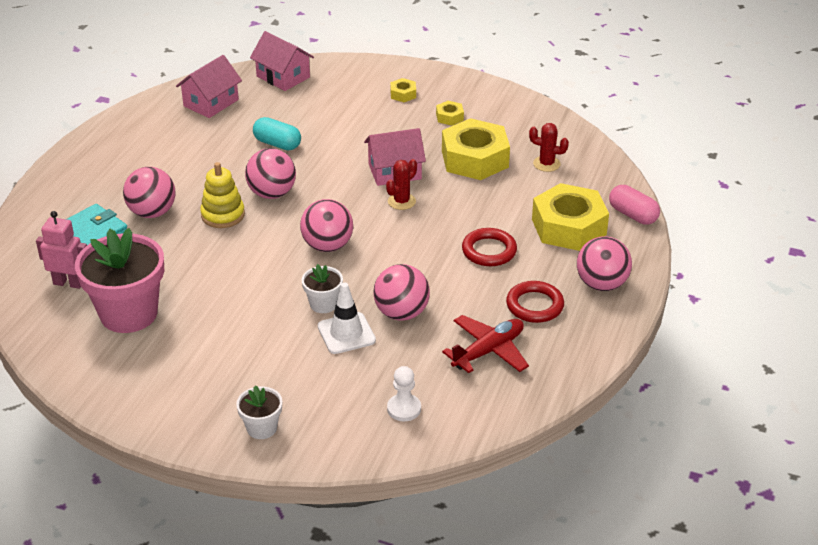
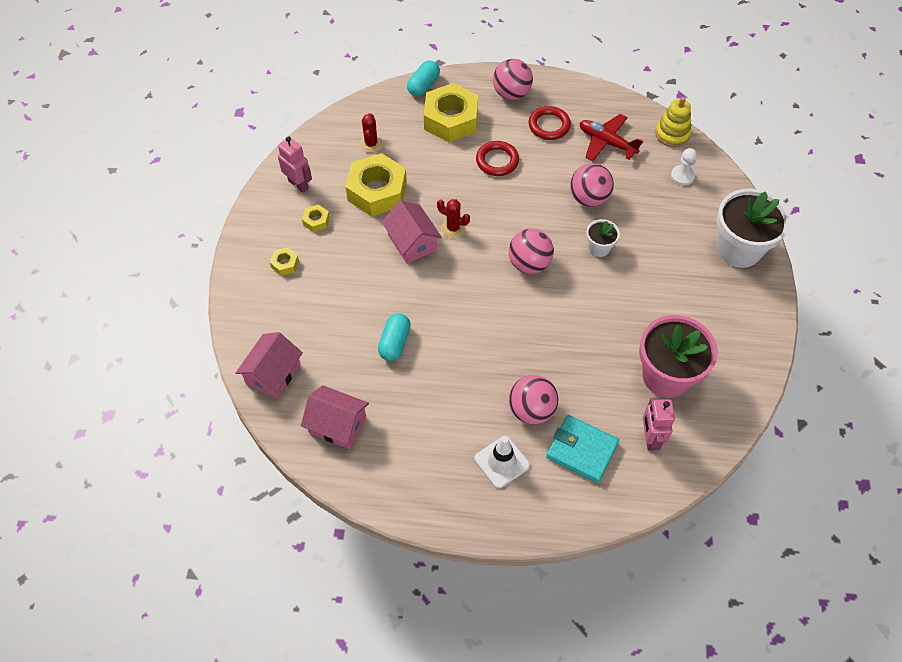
camera: 105 degrees left, 20 degrees up
yellow stacking toy [200,162,245,228] -> yellow stacking toy moved to [655,97,691,147]
white flower pot [236,385,282,439] -> white flower pot [717,189,790,268], size x2.07
pink ball [245,148,296,199] -> none
white traffic cone [318,282,376,354] -> white traffic cone moved to [475,436,530,488]
pink capsule [609,185,660,224] -> turquoise capsule [407,61,440,96]
none -> pink robot [278,136,312,193]

